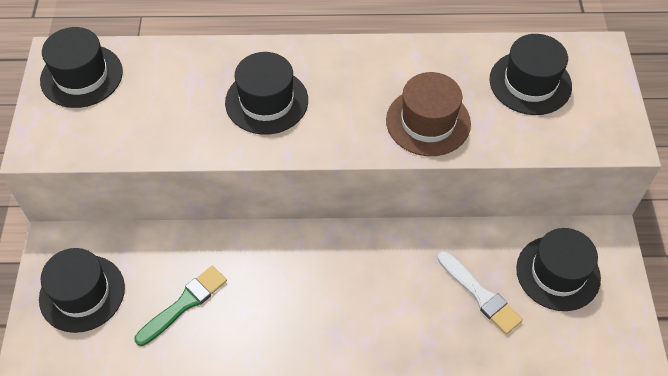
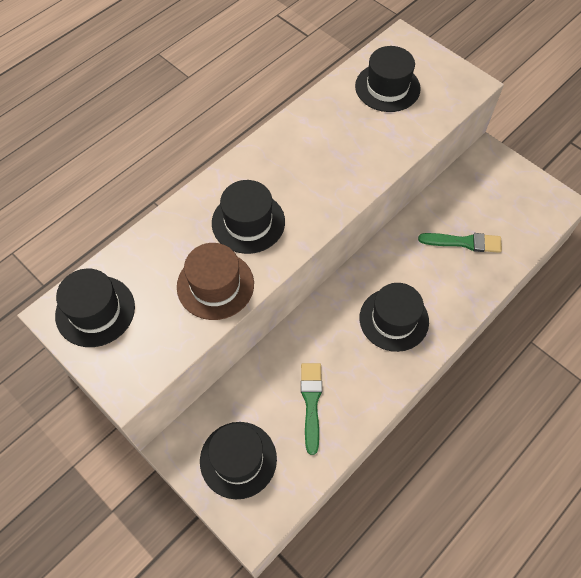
camera: 45 degrees left, 5 degrees up
brown hat [386,72,471,156] -> brown hat moved to [177,243,254,320]
white brush [437,251,523,334] -> green brush [418,233,502,253]
black hat [516,228,601,311] -> black hat moved to [360,283,429,352]

